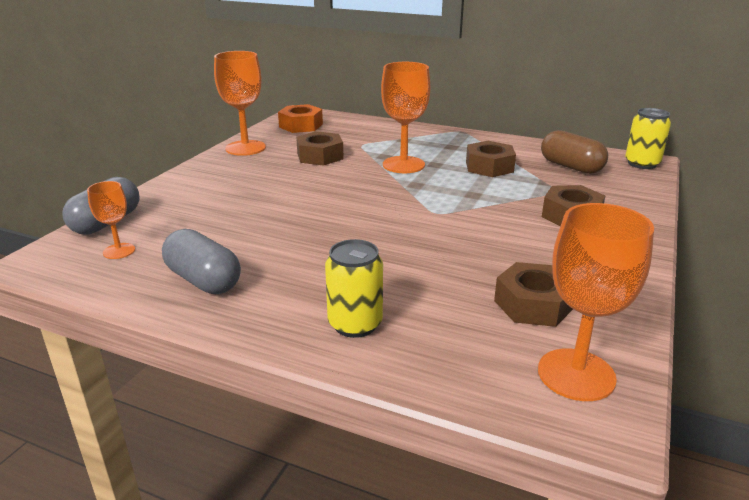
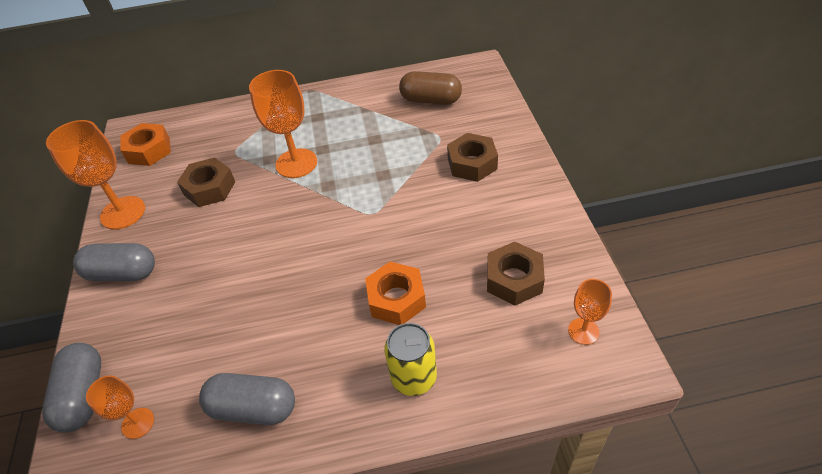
camera: 30 degrees left, 20 degrees up
brown nut [466,141,516,177] -> none
orange goblet [538,203,654,401] -> orange goblet [568,279,612,345], size x0.55
yellow can [625,108,671,169] -> none
none -> grey capsule [73,243,155,281]
none -> orange nut [365,262,426,325]

